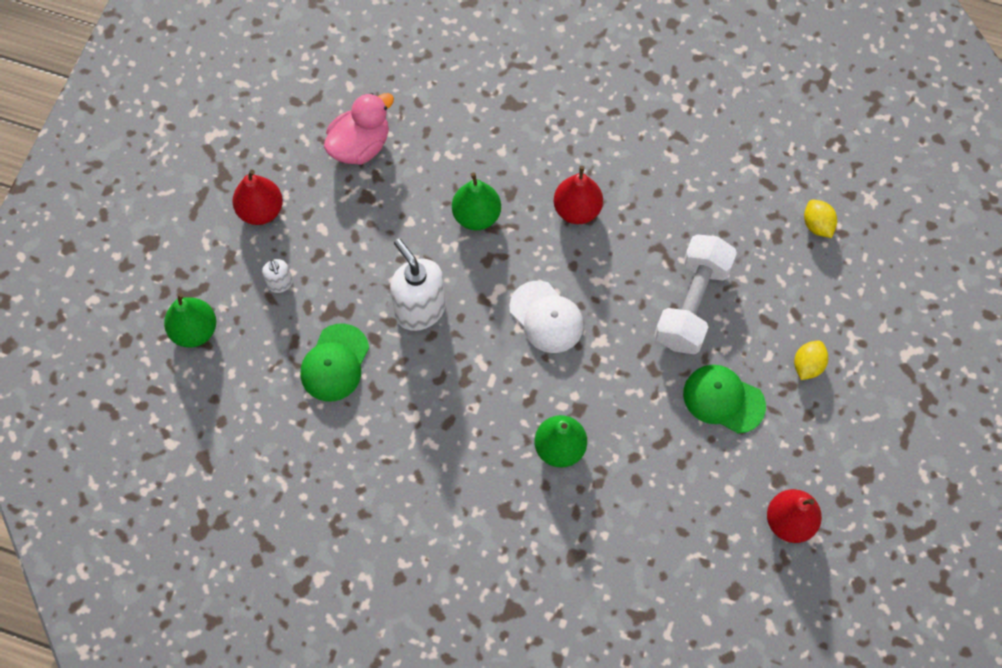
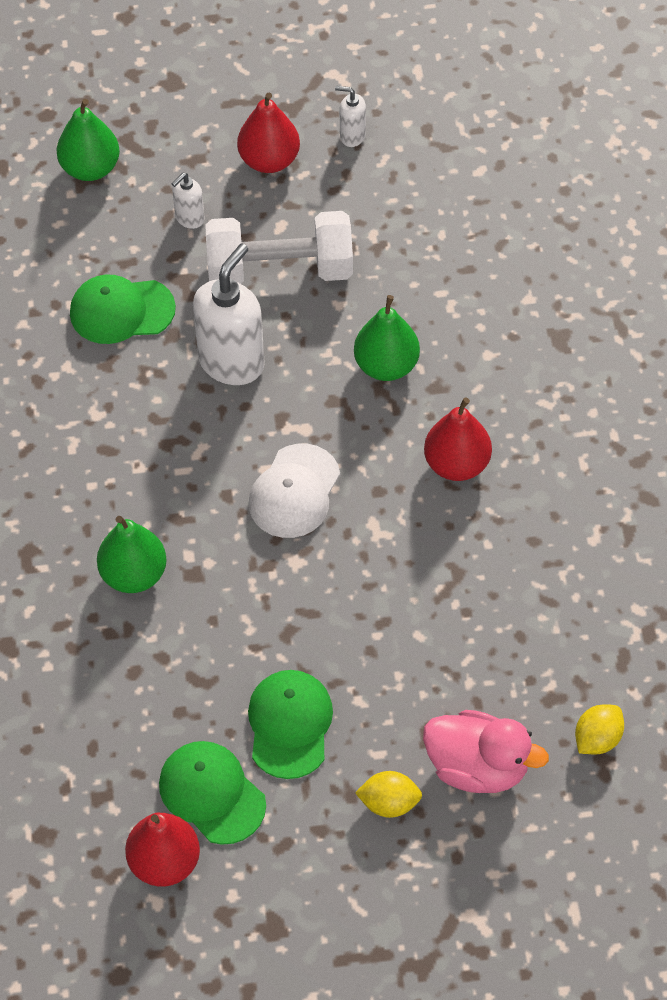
camera: 65 degrees right, 10 degrees down
pink duck [324,93,394,165] -> pink duck moved to [423,710,549,793]
white dumbbell [654,234,737,354] -> white dumbbell moved to [206,211,353,284]
none -> green cap [159,741,266,845]
none -> white soap dispenser [335,86,366,147]

